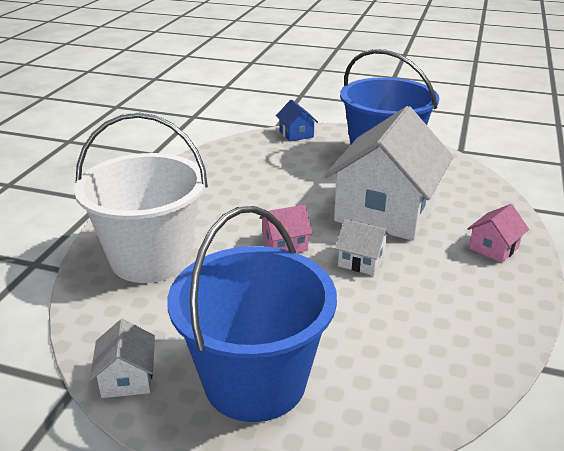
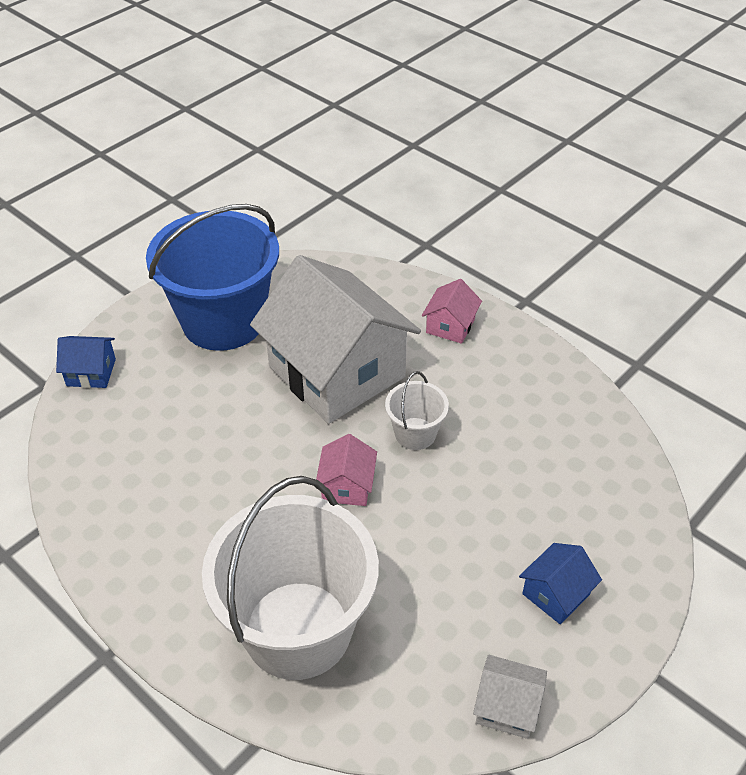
camera: 65 degrees left, 15 degrees up
blue bucket [167,206,337,422] -> blue house [519,543,602,624]
white house [335,219,390,276] -> white bucket [385,371,449,450]
pink house [467,204,529,263] -> pink house turned 45 degrees clockwise [422,279,482,344]

